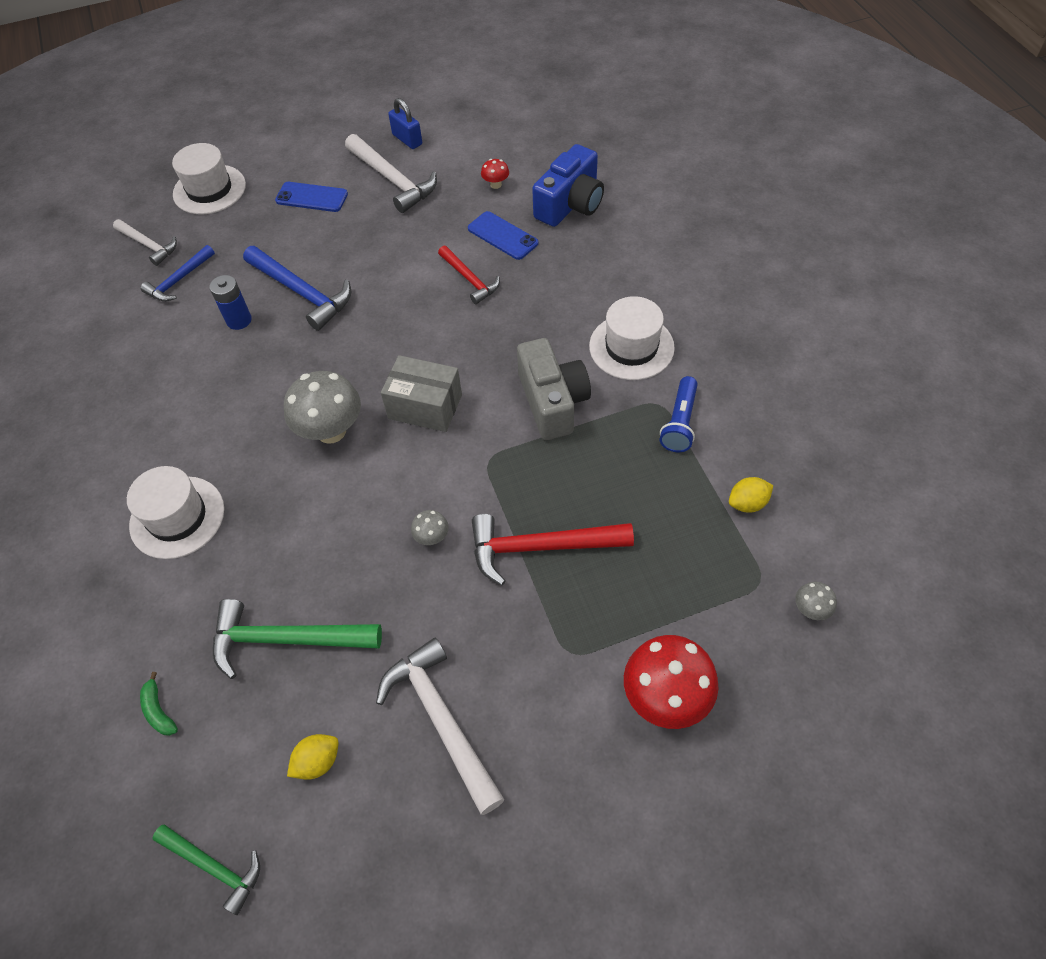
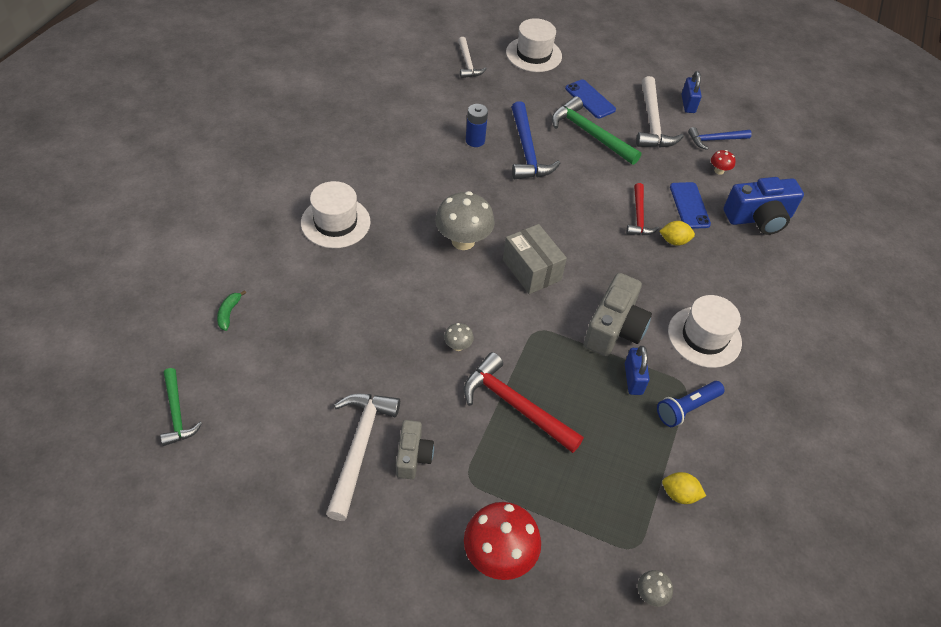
camera: 35 degrees right, 5 degrees down
blue hammer [140,245,215,302] -> blue hammer moved to [688,127,752,150]
green hammer [213,599,382,679] -> green hammer moved to [552,96,642,165]
yellow lemon [287,734,339,780] -> yellow lemon moved to [659,221,695,246]
none -> grey camera [396,420,434,479]
none -> blue padlock [625,346,650,395]

